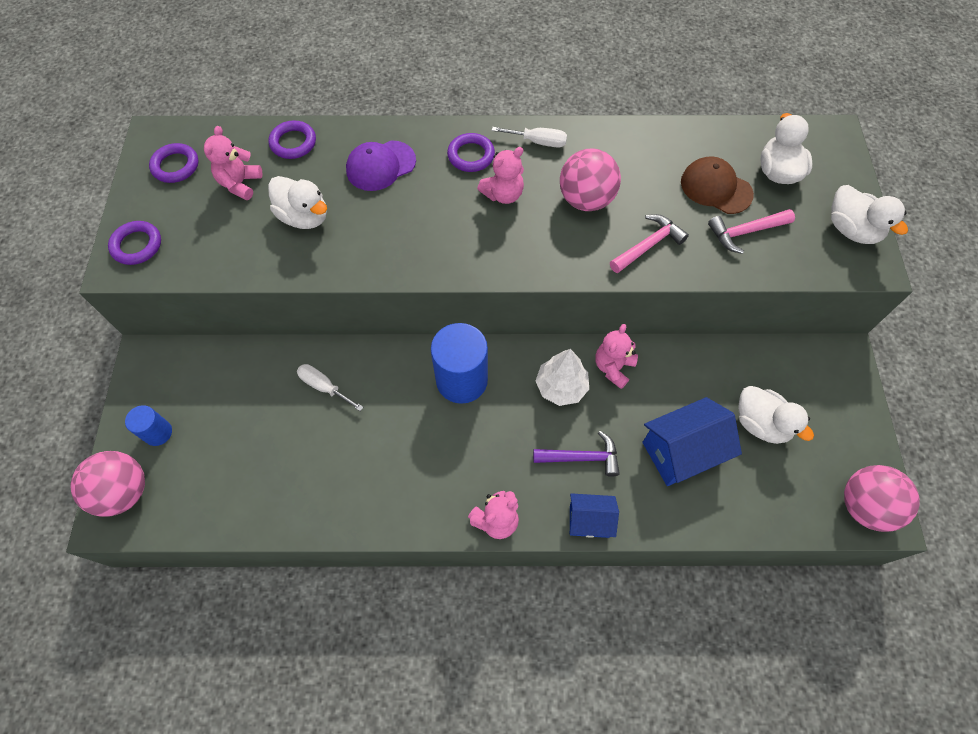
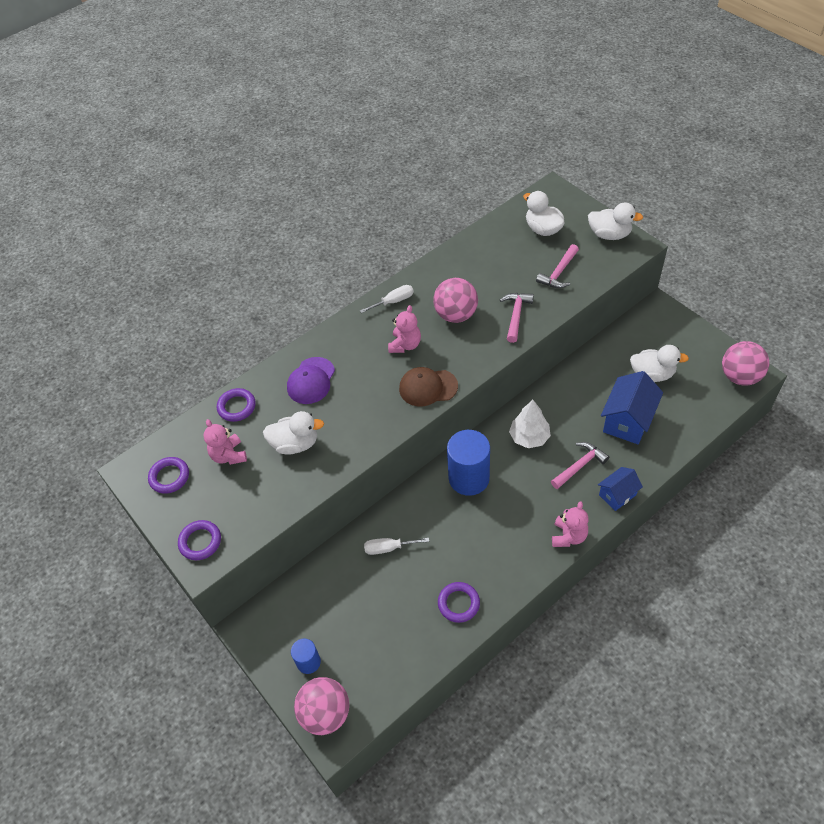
camera: 35 degrees left, 10 degrees down
purple ring [447,133,495,172] -> purple ring moved to [438,582,480,623]
purple hammer [533,431,620,477] -> pink hammer [551,442,609,489]
pink teddy bear [595,324,638,389] -> none
brown cap [681,157,754,214] -> brown cap moved to [399,367,458,406]

